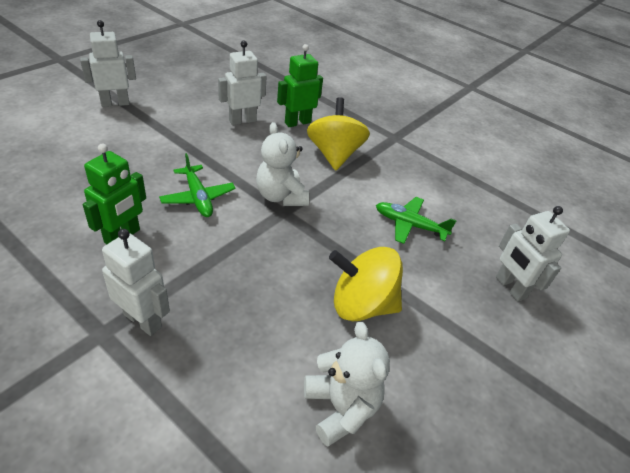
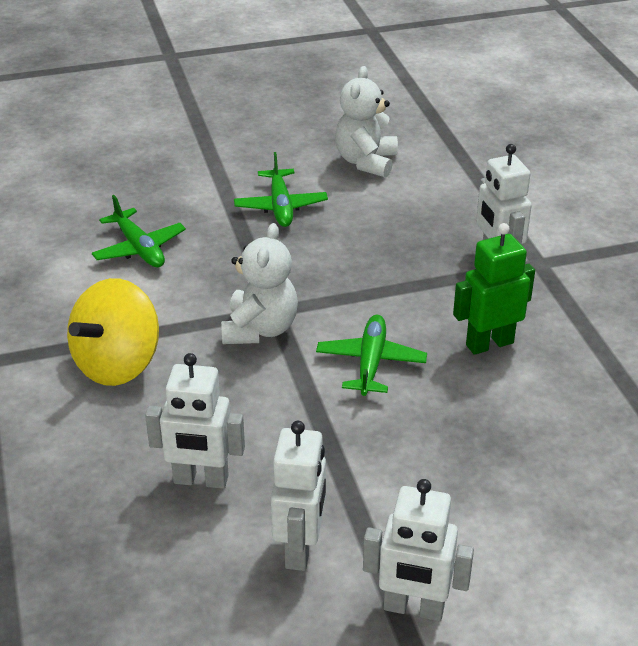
camera: 140 degrees left, 5 degrees down
green robot [277,44,323,127] -> none
yellow spinning top [329,247,403,321] -> green plane [234,152,328,227]
white robot [496,206,570,301] -> white robot moved to [271,421,326,571]

